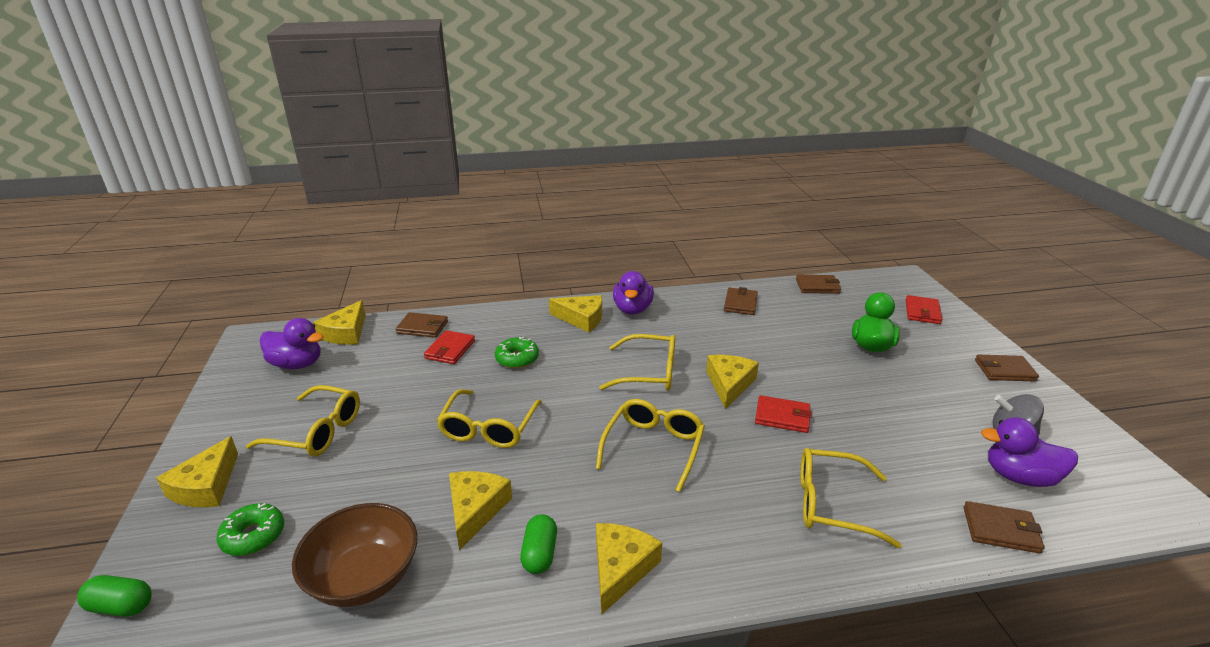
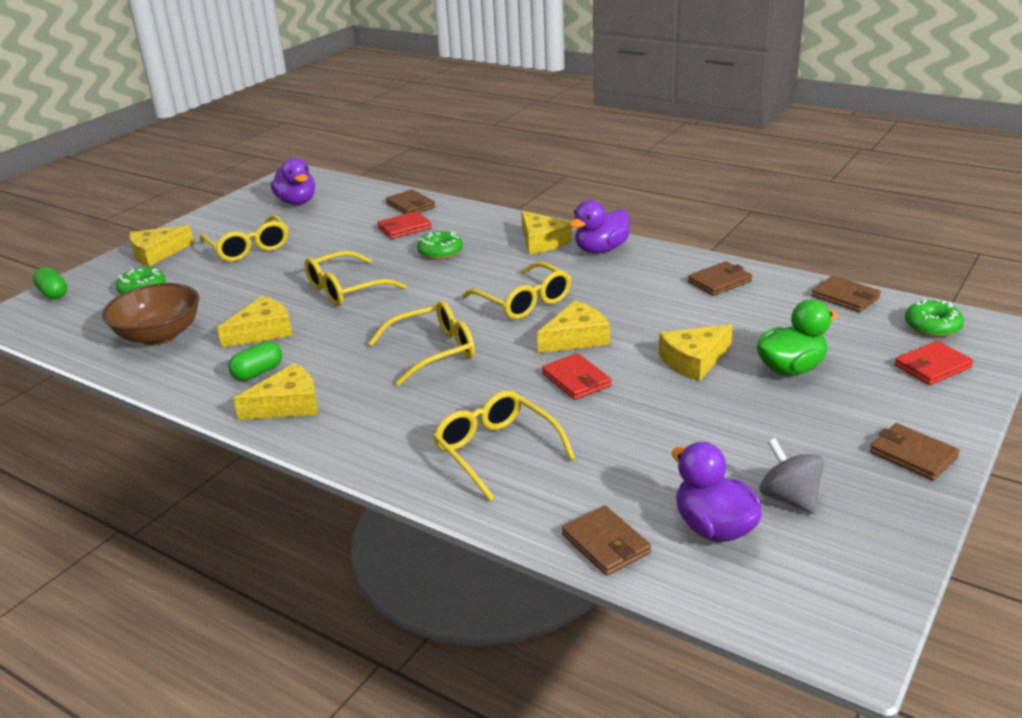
camera: 45 degrees right, 0 degrees up
yellow cheese [314,300,366,345] -> yellow cheese moved to [659,324,733,381]
none -> green donut [905,299,964,337]

